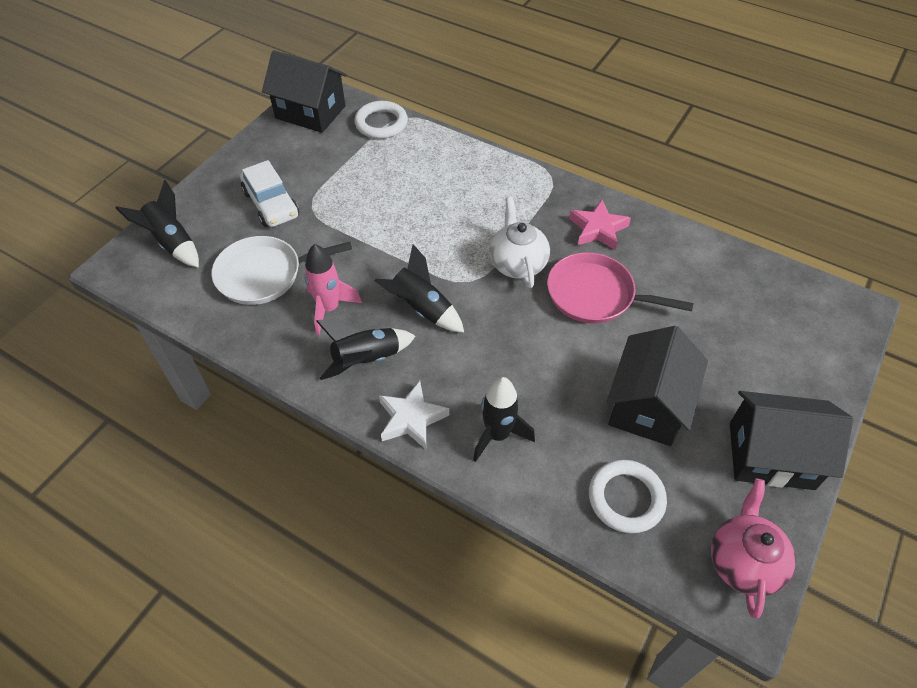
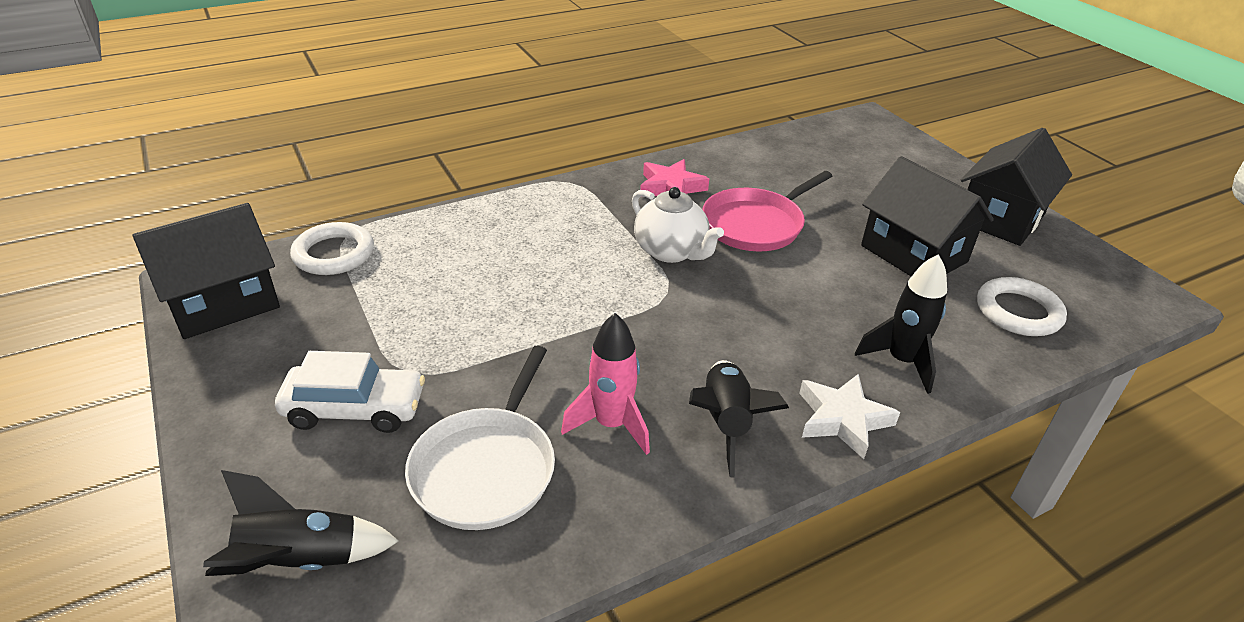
camera: 60 degrees left, 15 degrees down
black rocket [374,244,464,332] -> none
white teapot [489,197,550,288] -> white teapot turned 150 degrees counterclockwise [632,187,724,263]
pink teapot [711,479,796,618] -> none

